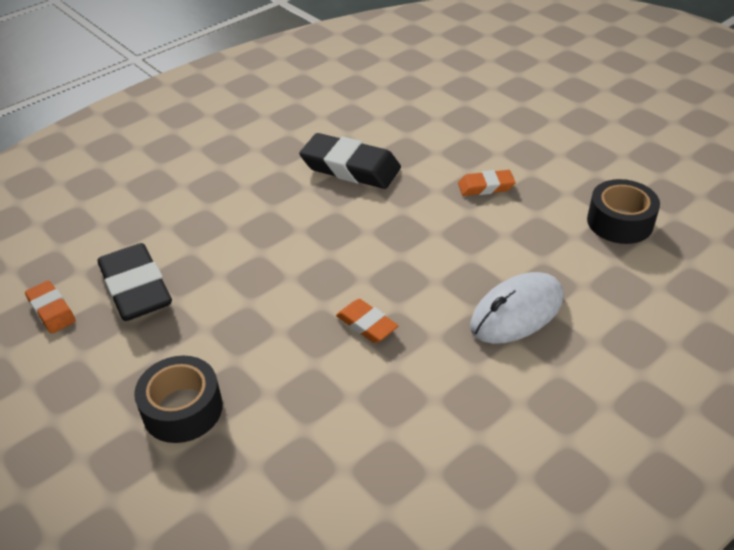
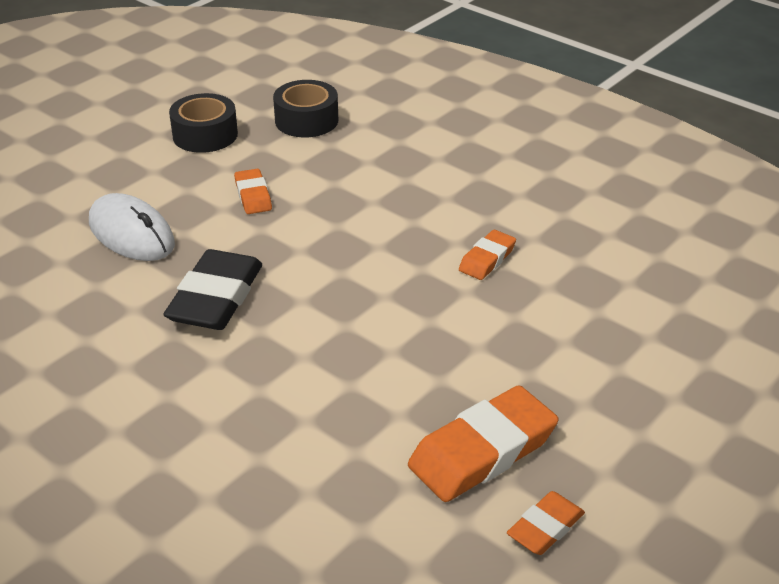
camera: 100 degrees left, 5 degrees down
black eraser [98,243,172,321] -> orange eraser [408,385,559,502]
black tape [134,356,223,443] -> black tape moved to [169,93,238,153]
white mouse [470,272,564,344] -> white mouse moved to [89,193,175,261]

